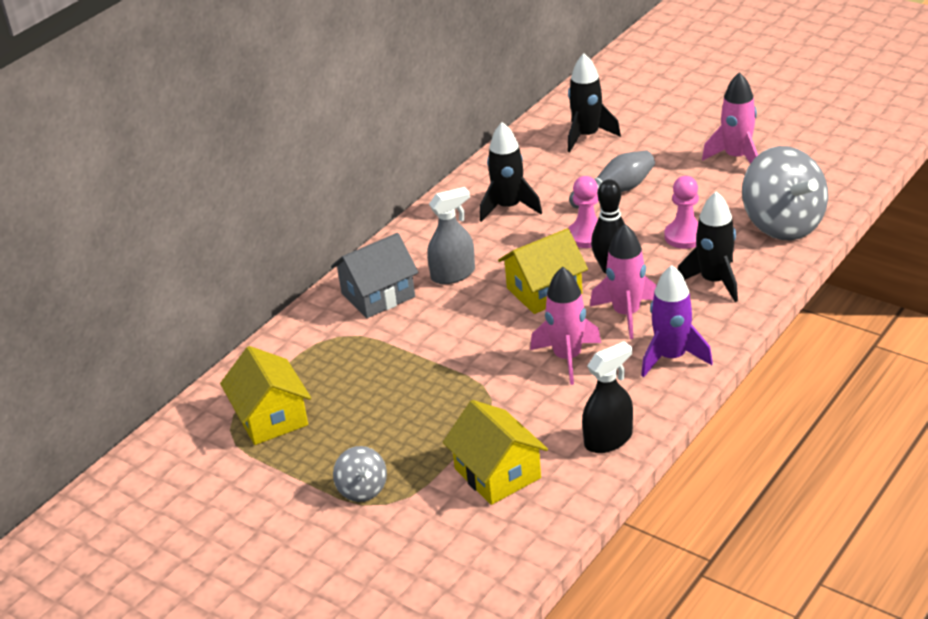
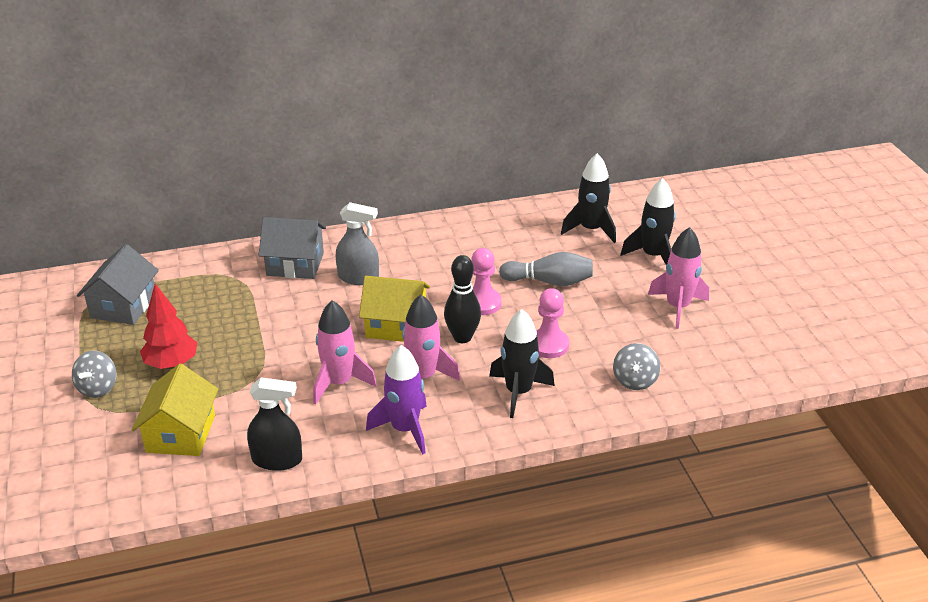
camera: 35 degrees right, 0 degrees up
yellow house [220,346,311,445] -> grey house [77,244,159,325]
black rocket [480,122,542,222] -> black rocket moved to [620,178,676,265]
grey spinning top [742,146,828,240] -> grey spinning top [613,343,660,390], size x0.49
none -> red tree [140,284,197,369]

